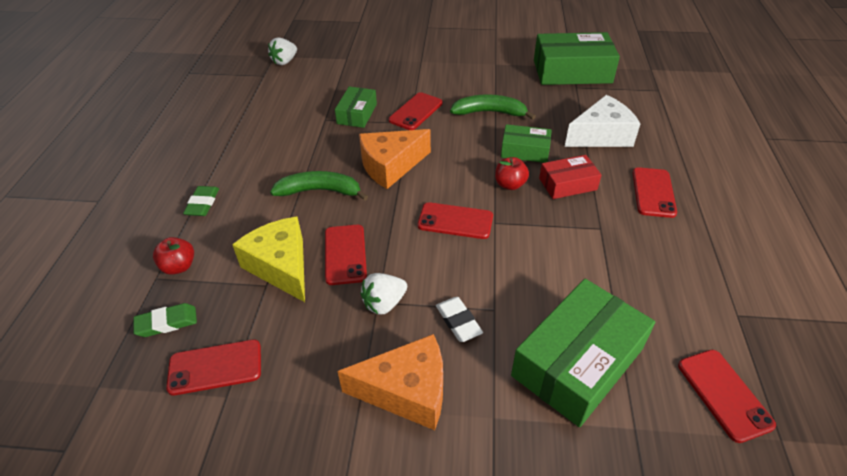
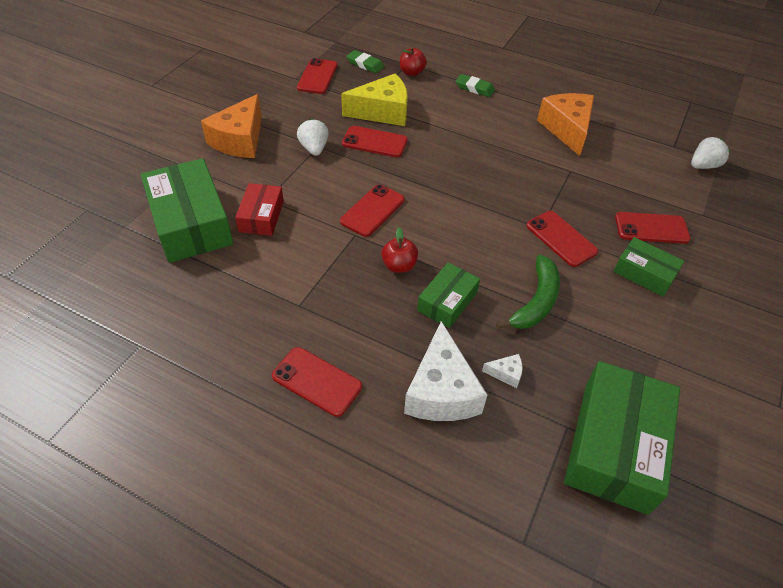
camera: 110 degrees right, 5 degrees up
green eraser [133,303,197,337] -> green eraser turned 60 degrees counterclockwise [346,50,384,73]
white strawberry [268,37,297,65] -> white strawberry turned 90 degrees clockwise [691,137,730,169]
green banana [270,171,368,201] -> none
green box [335,86,377,128] -> green box moved to [613,237,684,297]
orange cheese [359,129,431,189] -> orange cheese moved to [537,93,594,156]
white eraser [436,297,483,342] -> none
red box [539,155,602,199] -> red box moved to [235,183,284,236]
red phone [678,350,776,443] -> red phone moved to [615,212,690,244]
none -> white cheese [482,354,522,388]

